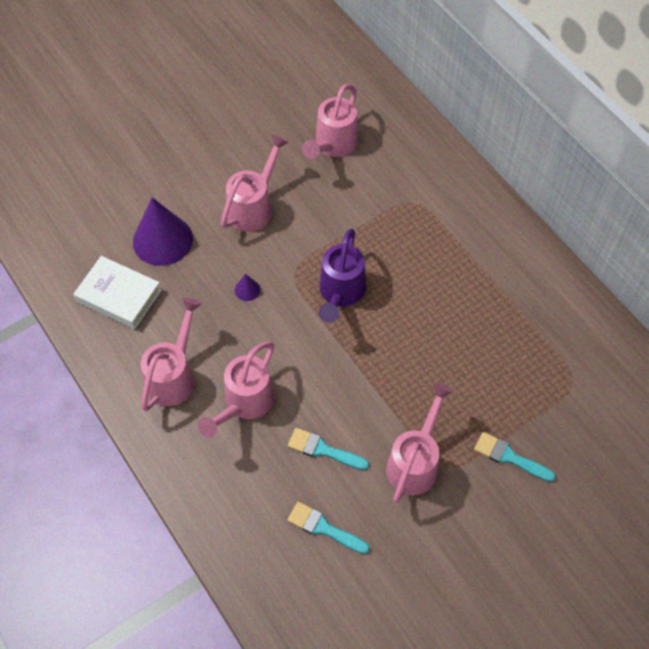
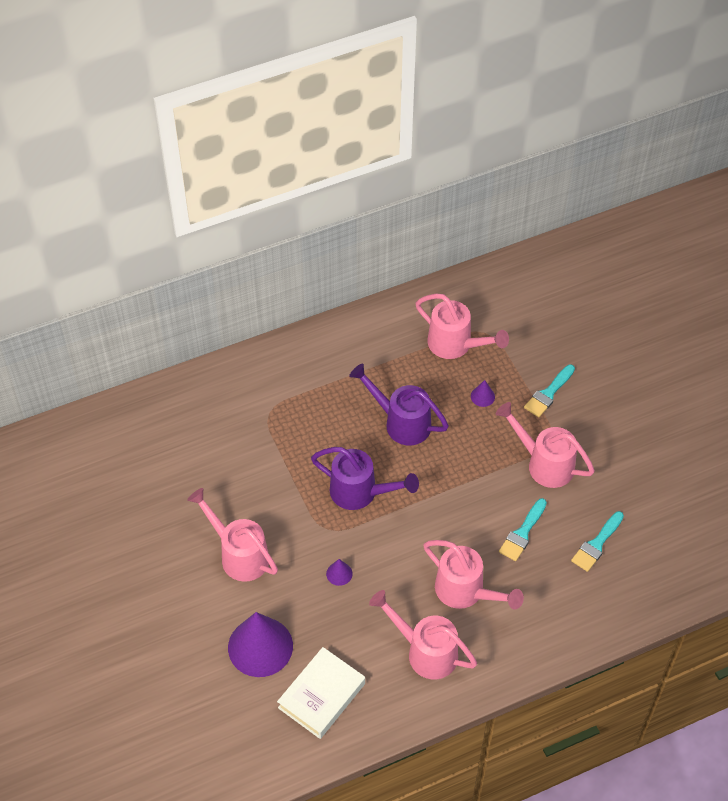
camera: 80 degrees left, 5 degrees down
pink watering can [302,84,358,159] -> pink watering can moved to [416,294,509,359]
none -> purple watering can [349,363,449,445]
none -> purple cone [471,380,495,407]

